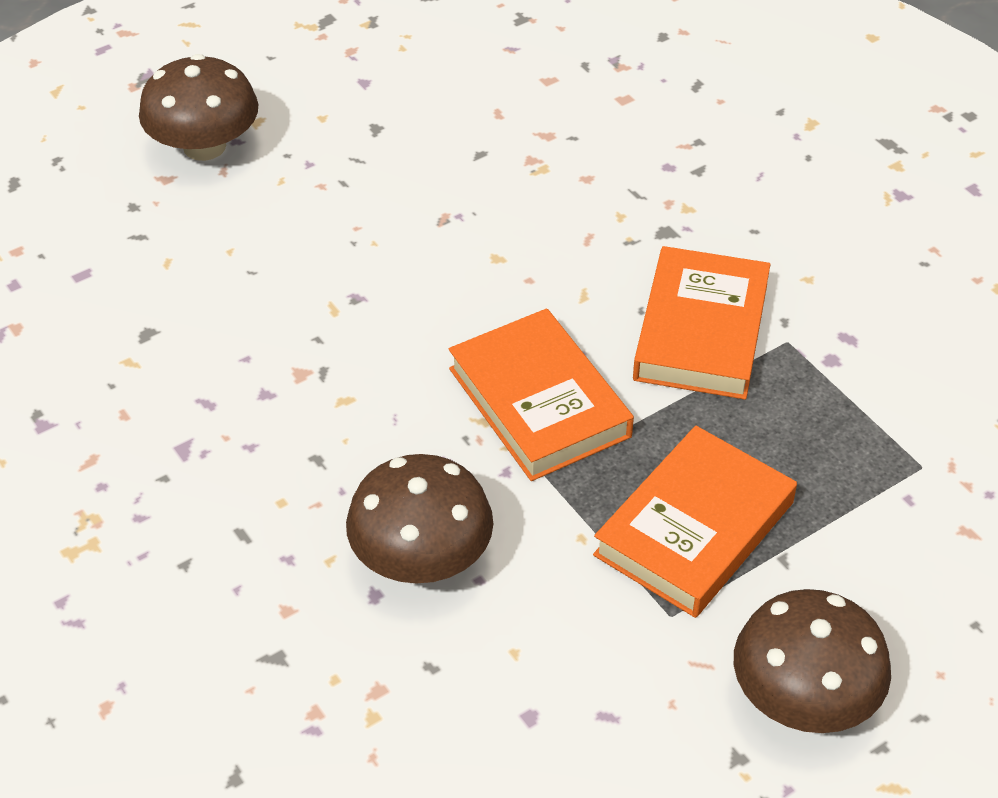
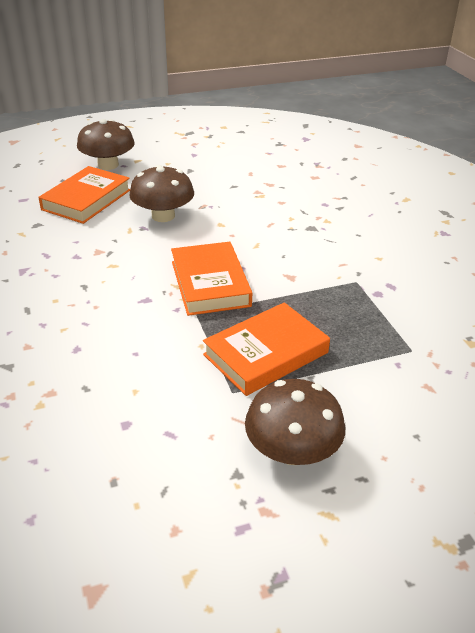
camera: 15 degrees right, 10 degrees down
brown mushroom [346,454,493,583] -> brown mushroom moved to [129,165,194,222]
orange book [633,246,771,400] -> orange book moved to [38,166,130,224]

